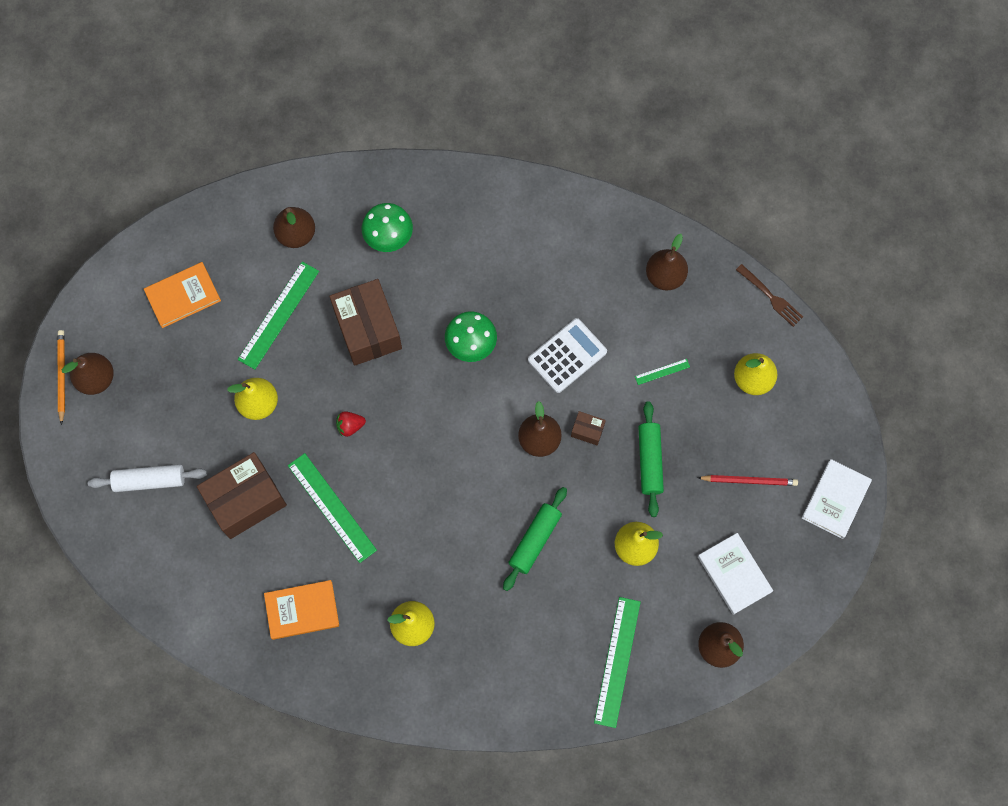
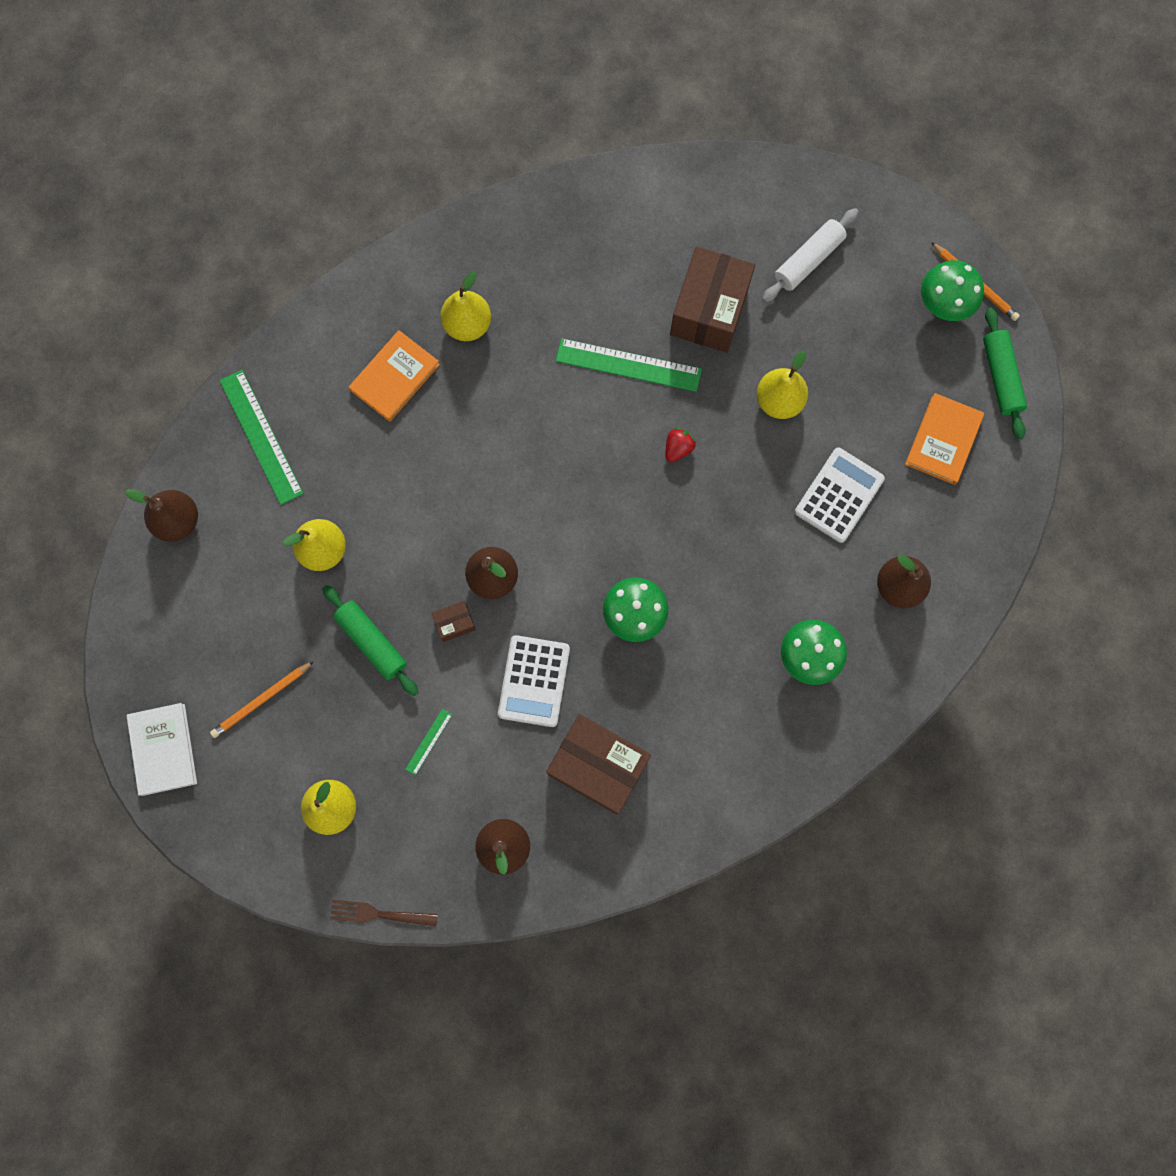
camera: 140 degrees right, 5 degrees up
brown pear [62,353,114,395] -> green mushroom [921,260,984,321]
green ruler [238,262,319,369] -> white calculator [795,448,885,543]
orange book [264,580,339,640] -> orange book moved to [349,330,440,422]
brown box [329,279,402,366] -> brown box moved to [546,714,651,814]
green rolling pin [503,487,567,591] -> green rolling pin moved to [983,307,1027,439]
red pencil [697,475,798,486] -> orange pencil [210,661,314,738]
white book [698,533,773,615] -> none

